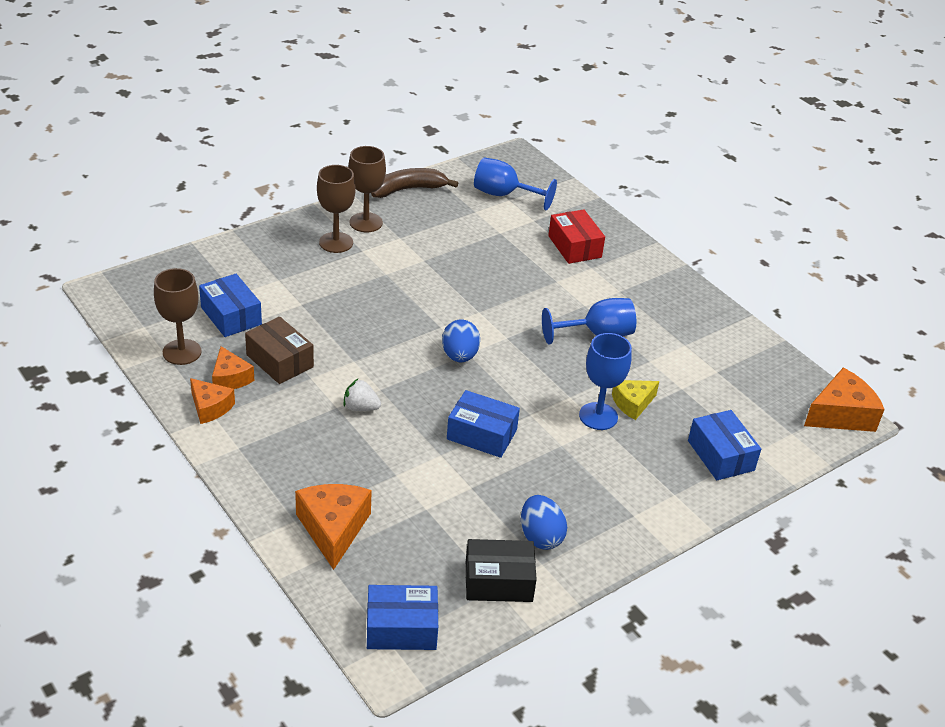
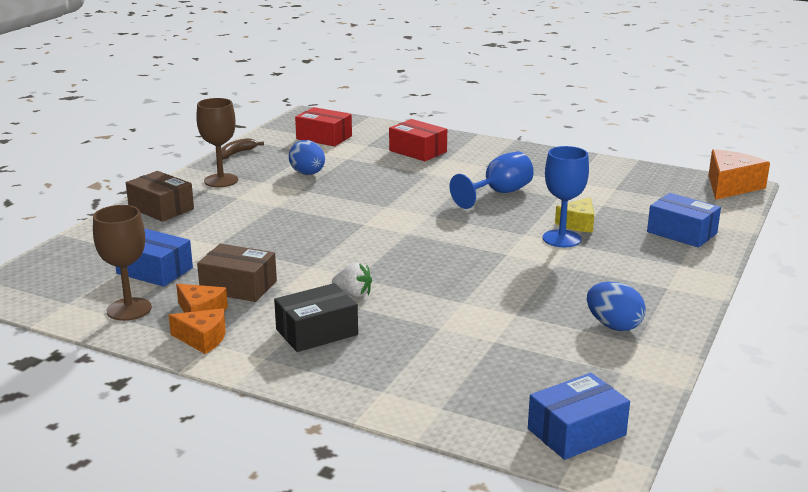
camera: 25 degrees left, 15 degrees down
orange cheese [295,484,372,570] -> none
brown goblet [317,165,356,253] -> none
white strawberry [343,379,381,411] -> white strawberry turned 150 degrees counterclockwise [332,263,372,297]
brown banana [371,168,458,198] -> brown banana [221,138,264,159], size x0.60
blue egg [442,319,480,362] -> blue egg moved to [289,140,325,175]
blue box [447,390,520,458] -> none
black box [466,539,537,602] -> black box moved to [274,283,358,352]
blue goblet [474,157,557,210] -> red box [295,107,352,146]
none -> brown box [126,171,194,222]

